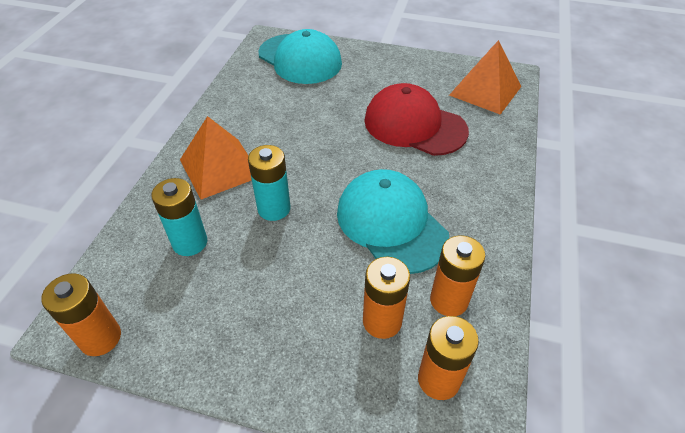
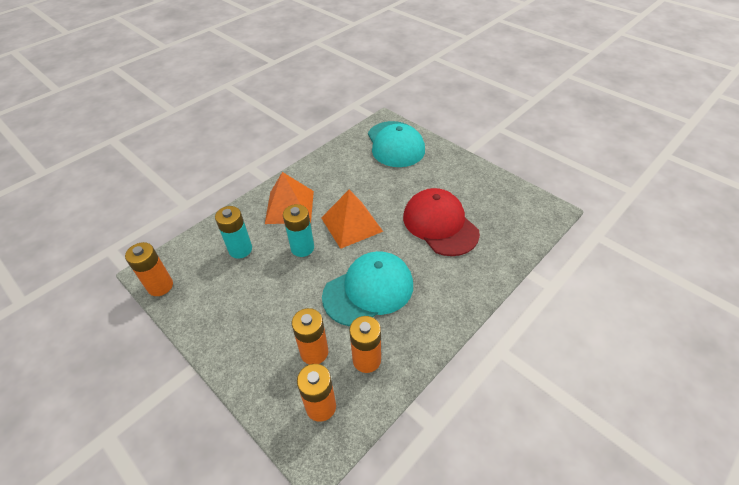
camera: 30 degrees right, 0 degrees up
turquoise cap [337,169,449,274] -> turquoise cap turned 60 degrees clockwise [322,251,413,326]
orange pyramid [449,40,522,115] -> orange pyramid moved to [321,190,383,249]

